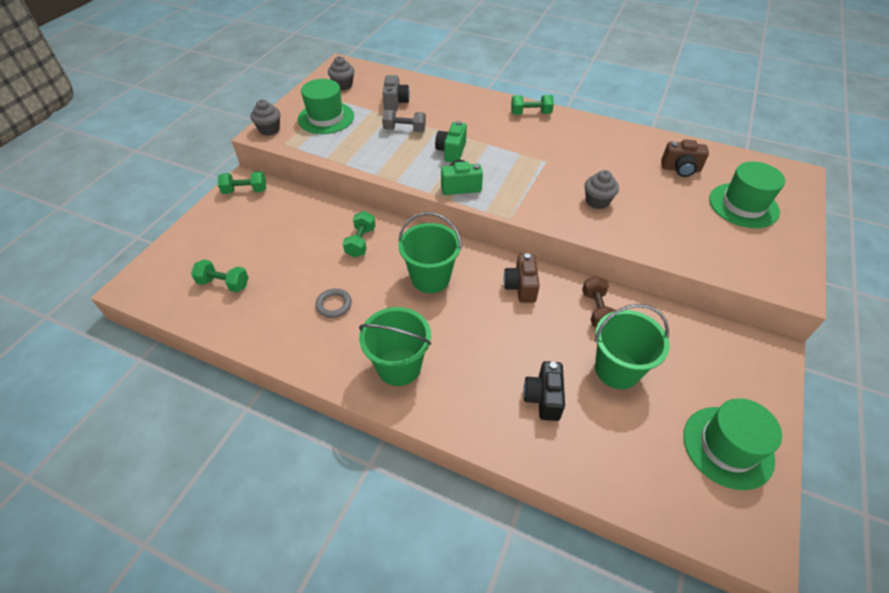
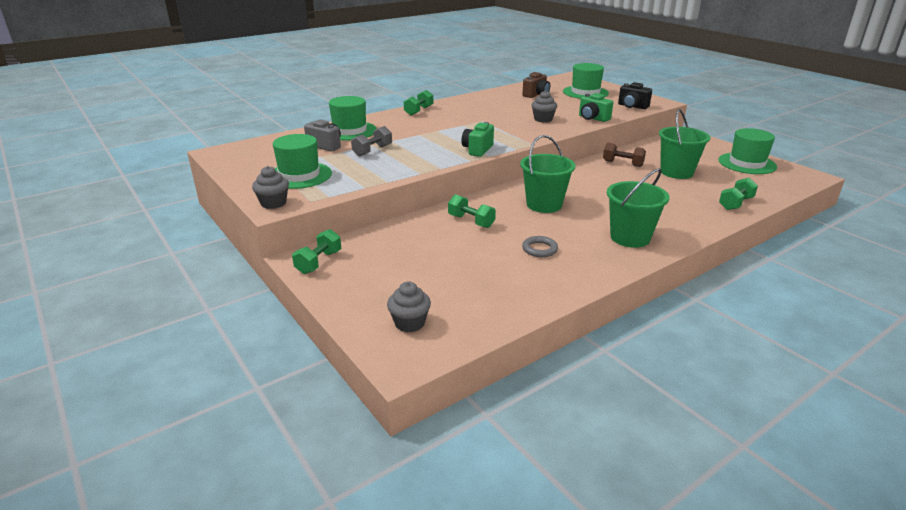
camera: 60 degrees left, 20 degrees down
green dumbbell [191,259,249,292] -> green dumbbell moved to [719,178,758,210]
grey cupcake [328,56,355,90] -> grey cupcake moved to [387,282,431,332]
green camera [435,121,467,162] -> green camera moved to [579,93,613,122]
brown camera [504,253,540,303] -> none
black camera [523,361,565,421] -> black camera moved to [618,82,652,109]
none -> green hat [329,96,377,141]

